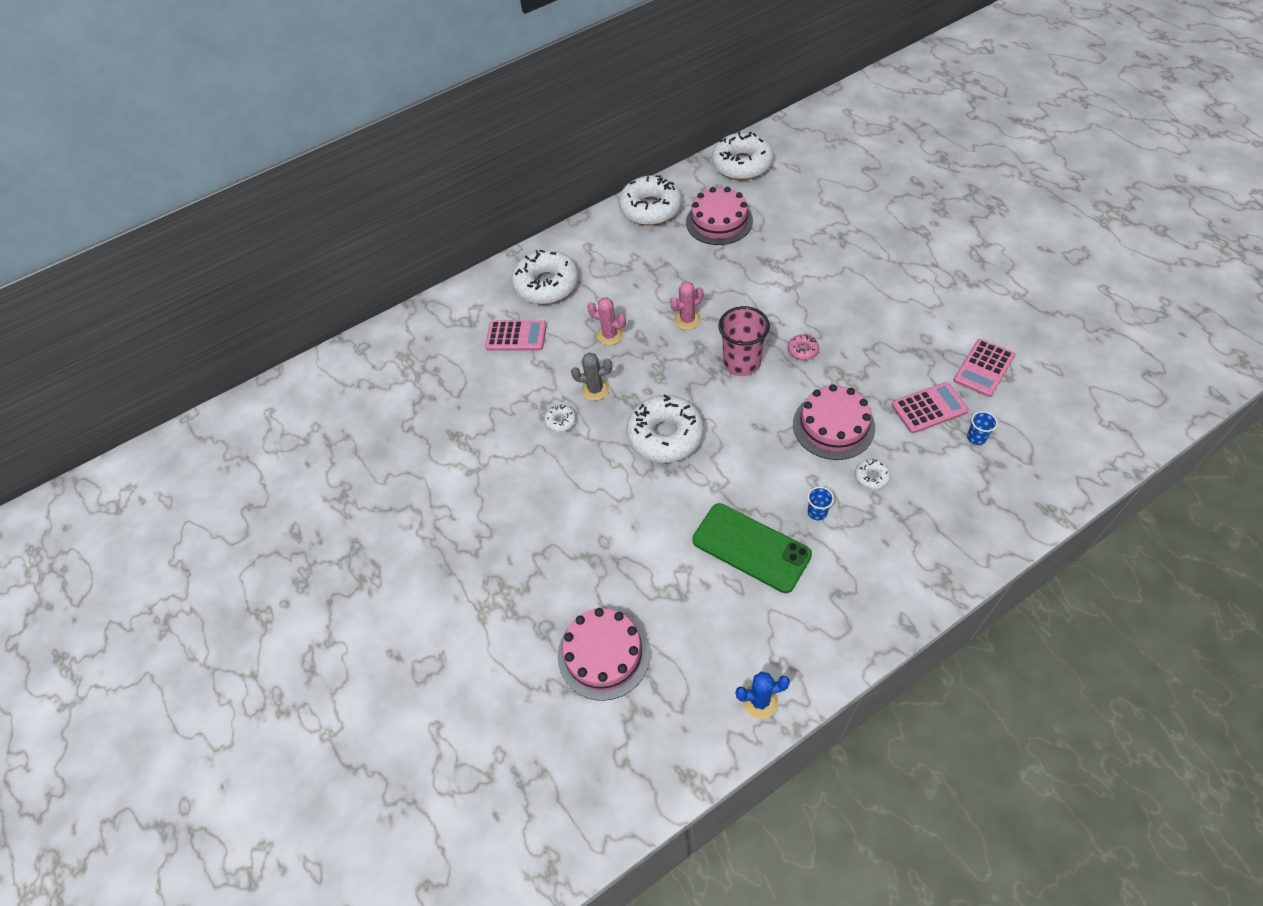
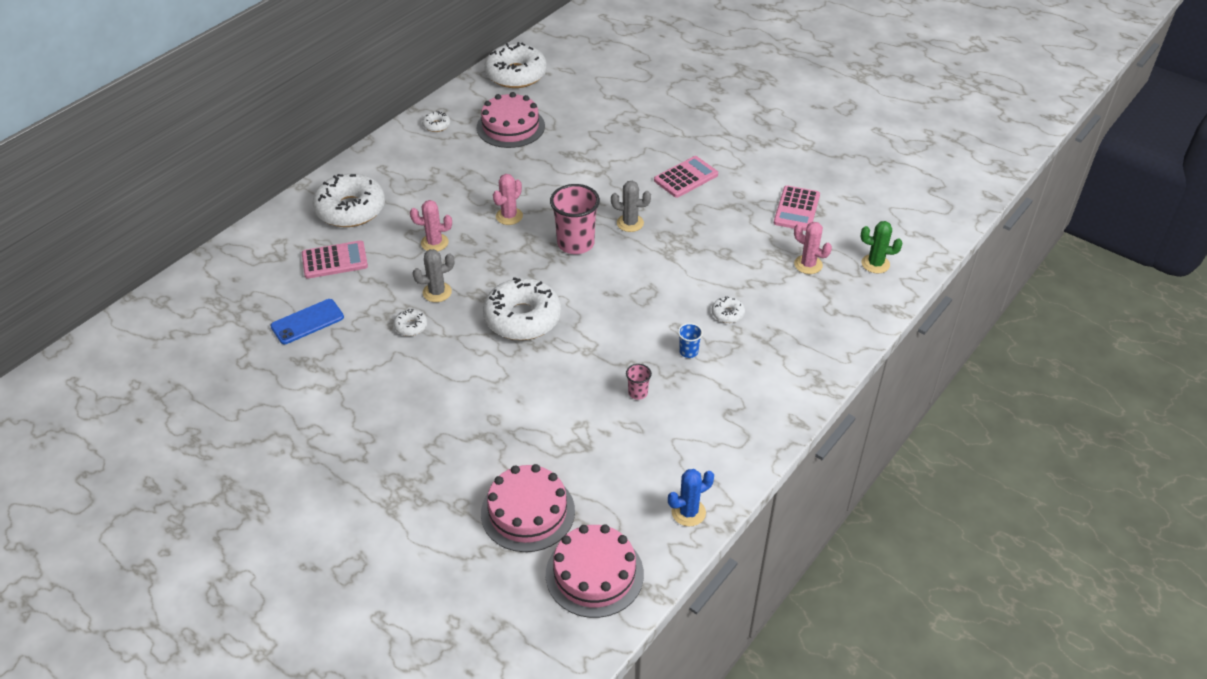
camera: 25 degrees left, 10 degrees down
white donut [619,175,682,225] -> white donut [422,111,451,132], size x0.43
green phone [692,503,812,593] -> pink cup [626,364,652,400]
pink donut [788,334,819,360] -> grey cactus [611,181,651,232]
pink cake [793,384,875,460] -> pink cake moved to [546,525,644,618]
pink calculator [892,382,969,433] -> pink calculator moved to [654,156,718,198]
blue cup [967,411,998,445] -> pink cactus [794,222,832,274]
none -> blue phone [271,299,344,344]
none -> green cactus [861,221,903,273]

